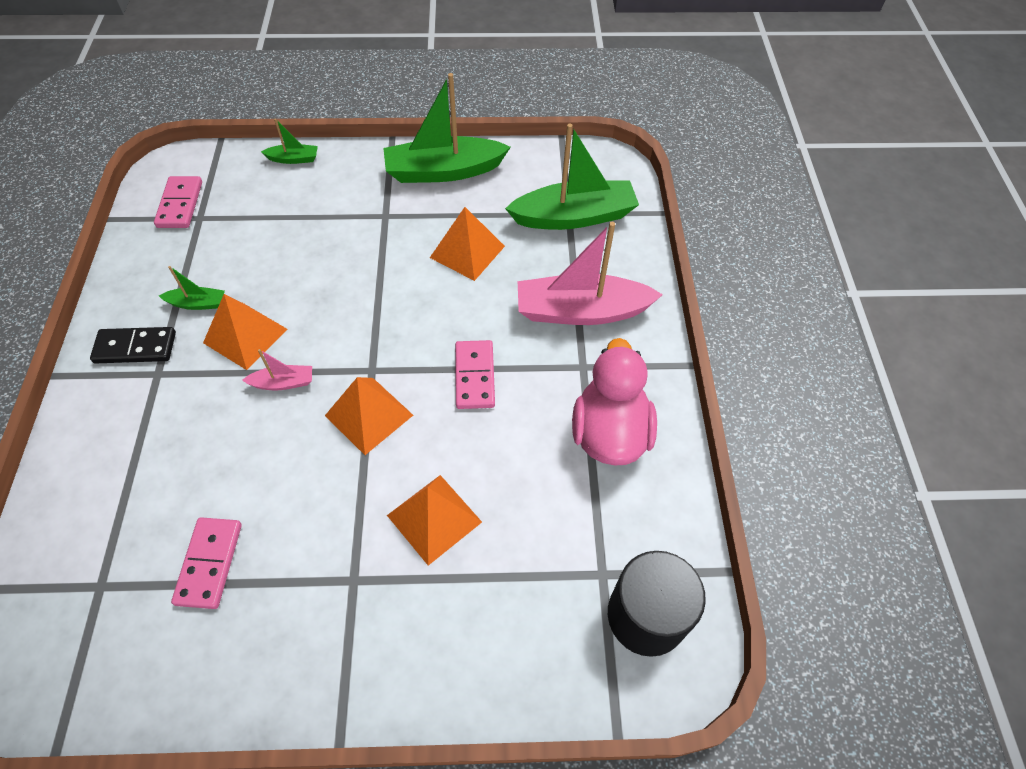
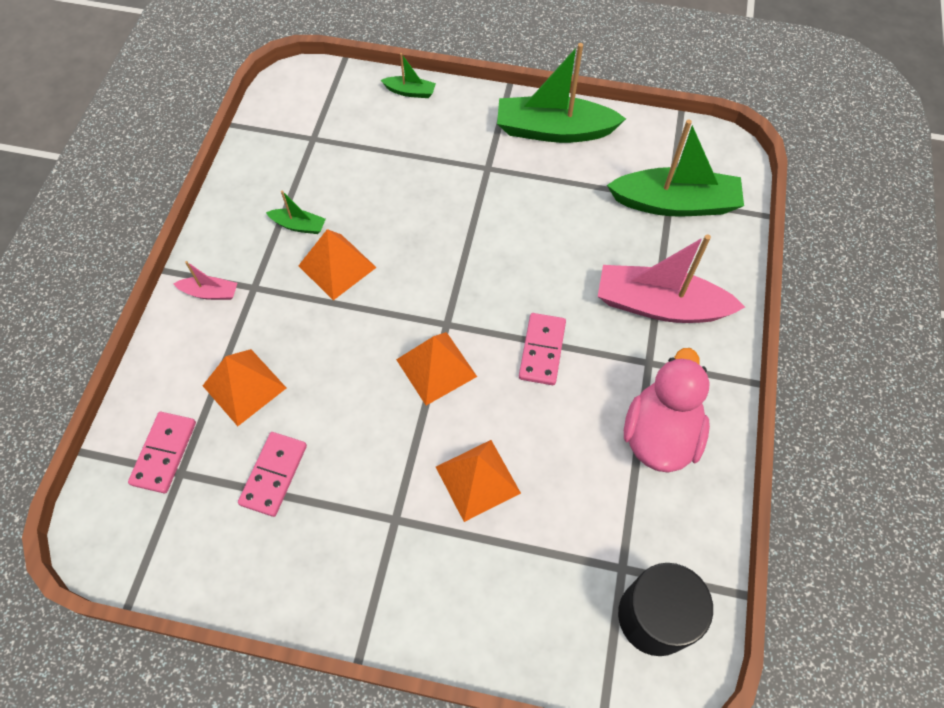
camera: 15 degrees right, 5 degrees up
black domino [90,327,176,364] -> none
pink domino [154,176,202,228] -> pink domino moved to [128,412,196,493]
pink boat [242,349,312,390] -> pink boat moved to [173,261,237,300]
orange pyramid [430,207,505,281] -> orange pyramid moved to [203,349,286,426]

